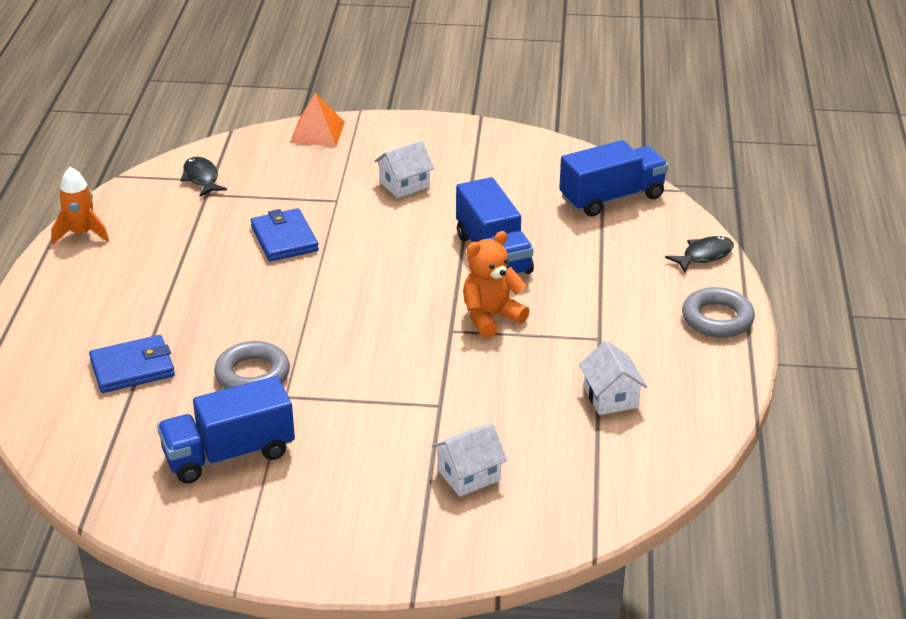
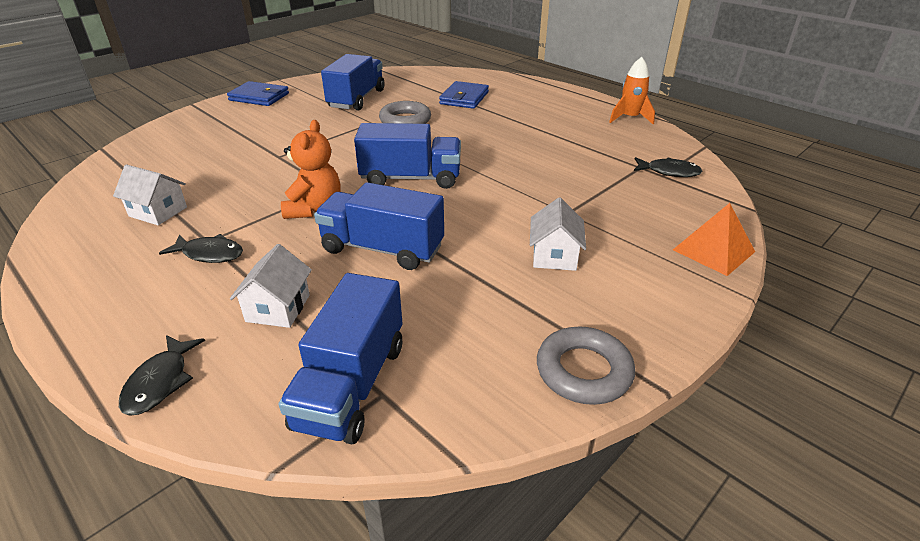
camera: 130 degrees right, 0 degrees up
blue wallet [250,208,319,261] -> blue wallet moved to [227,81,289,106]
white house [432,424,507,497] -> white house moved to [230,244,312,328]
grey ring [682,287,755,338] -> grey ring moved to [537,327,635,405]
none -> black fish [159,234,243,263]
none -> blue truck [354,123,461,189]

